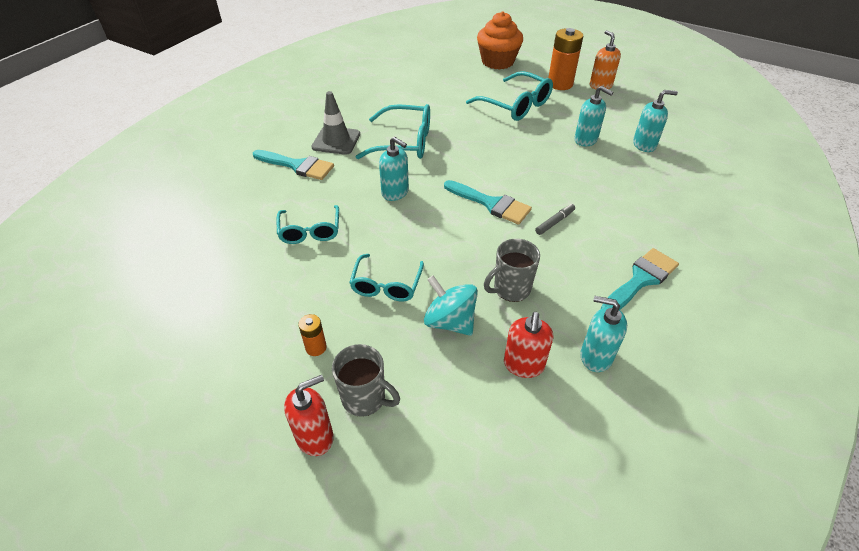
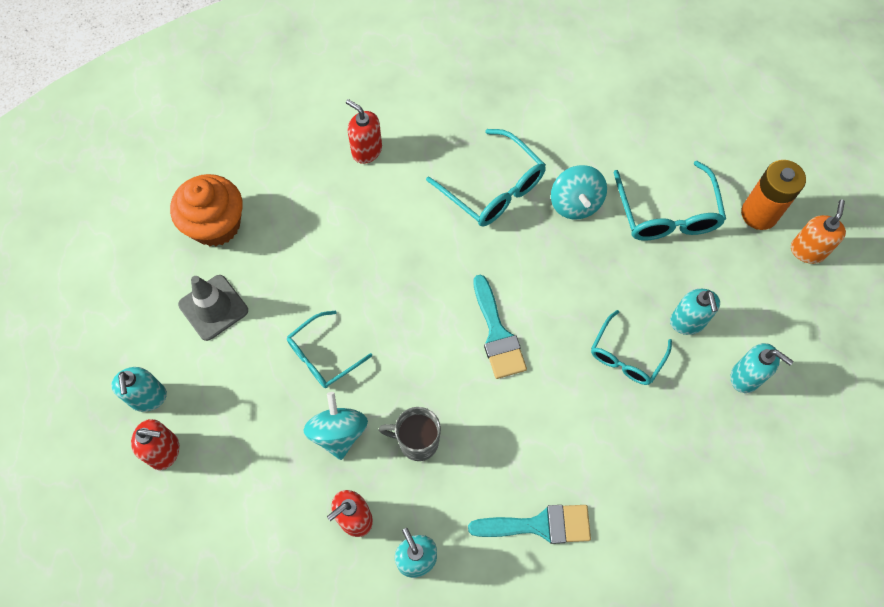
camera: 40 degrees right, 20 degrees up
turquoise brush [253,150,334,180] -> red soap dispenser [346,99,382,164]
turquoise glasses [277,205,339,244] -> turquoise glasses moved to [591,310,672,385]
orange battery [298,314,327,356] -> none
grey traffic cone [311,91,360,155] -> grey traffic cone moved to [178,275,248,341]
grey mug [332,344,400,417] -> none
turquoise soap dispenser [379,137,409,201] -> turquoise soap dispenser moved to [111,367,167,412]
orange cupcake [477,11,523,70] -> orange cupcake moved to [170,174,243,246]
grey marker [535,204,575,235] -> none
none -> turquoise spinning top [551,165,607,220]

